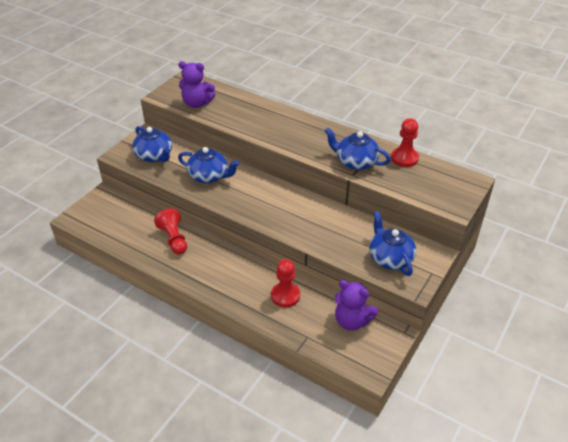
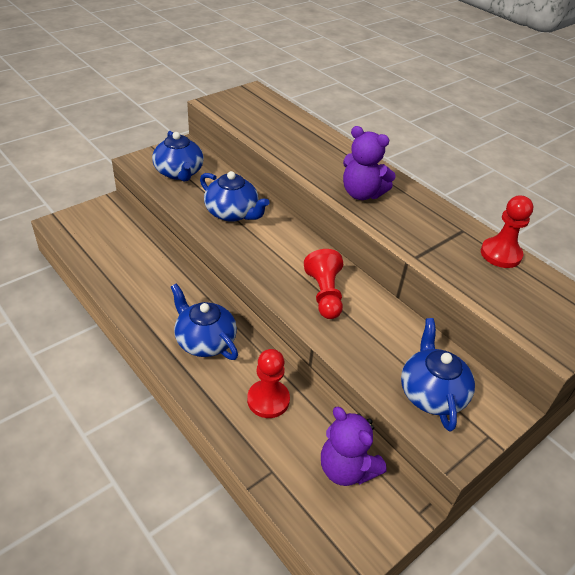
camera: 15 degrees right, 0 degrees up
red pawn [154,209,187,255] -> red pawn moved to [304,249,343,319]
purple teddy bear [178,61,215,108] -> purple teddy bear moved to [343,126,396,200]
blue teapot [325,128,391,170] -> blue teapot moved to [171,283,238,360]

